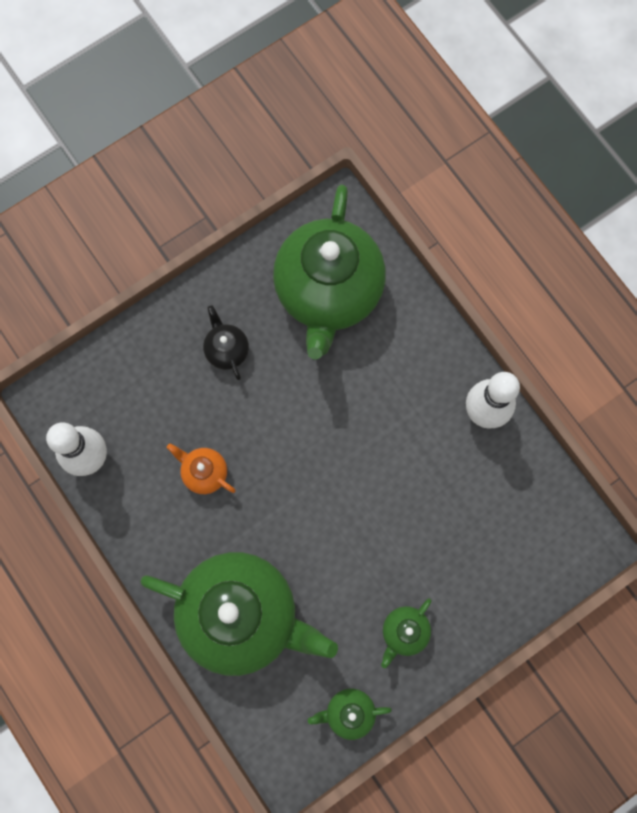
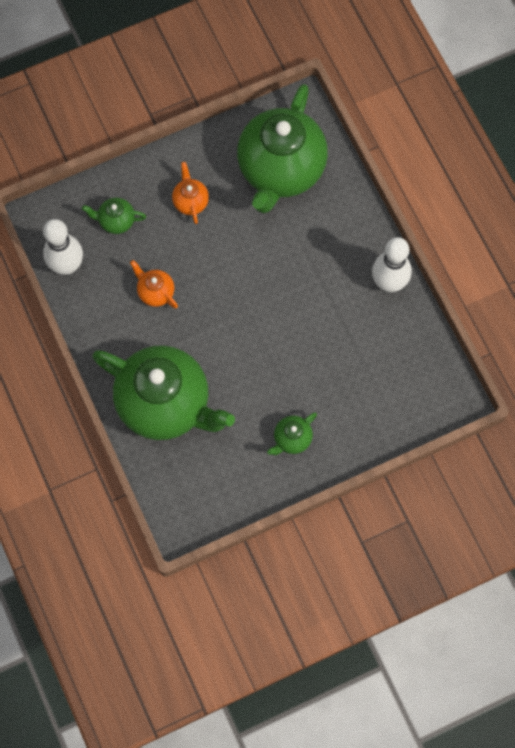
camera: 10 degrees right, 5 degrees down
black teapot [203,305,249,380] -> orange teapot [172,162,209,224]
green teapot [308,689,392,740] -> green teapot moved to [82,198,146,234]

